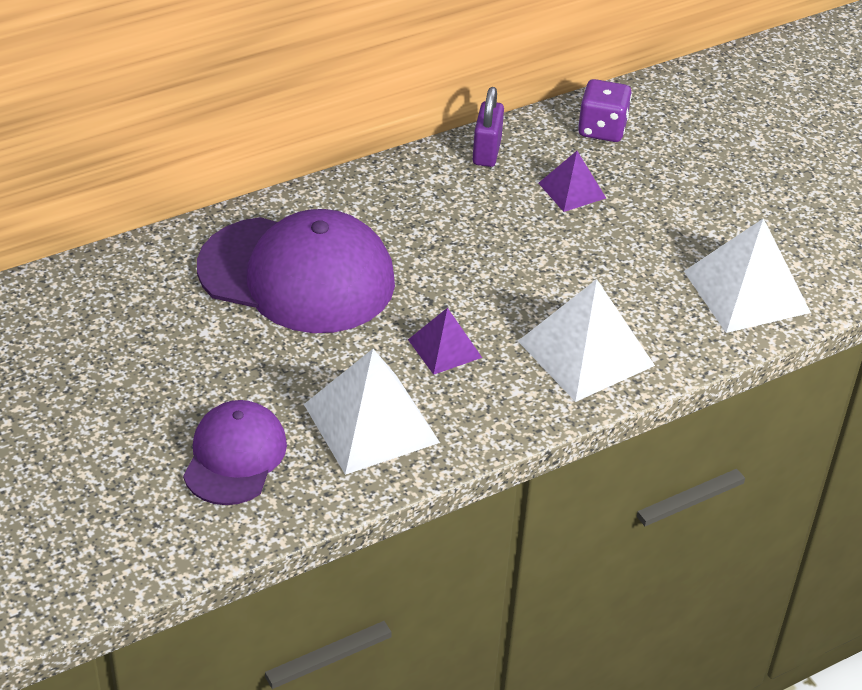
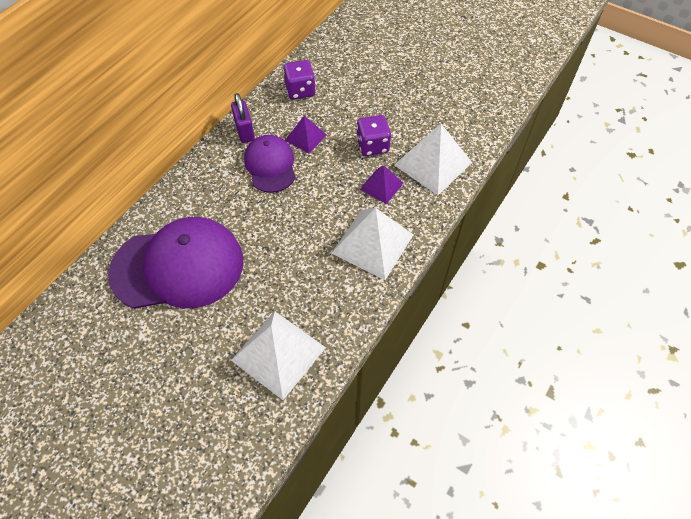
camera: 25 degrees left, 15 degrees up
purple cap [183,400,287,505] -> purple cap moved to [244,135,295,193]
purple pyramid [408,308,482,375] -> purple pyramid moved to [360,165,403,204]
none -> purple dice [356,115,391,156]

